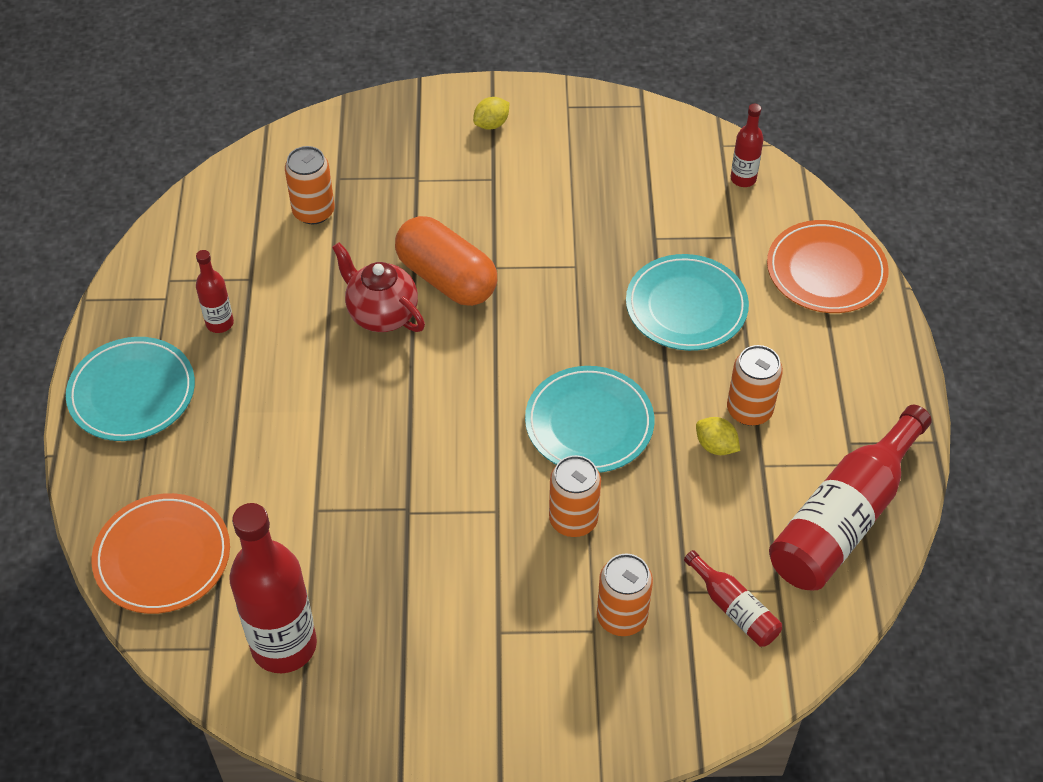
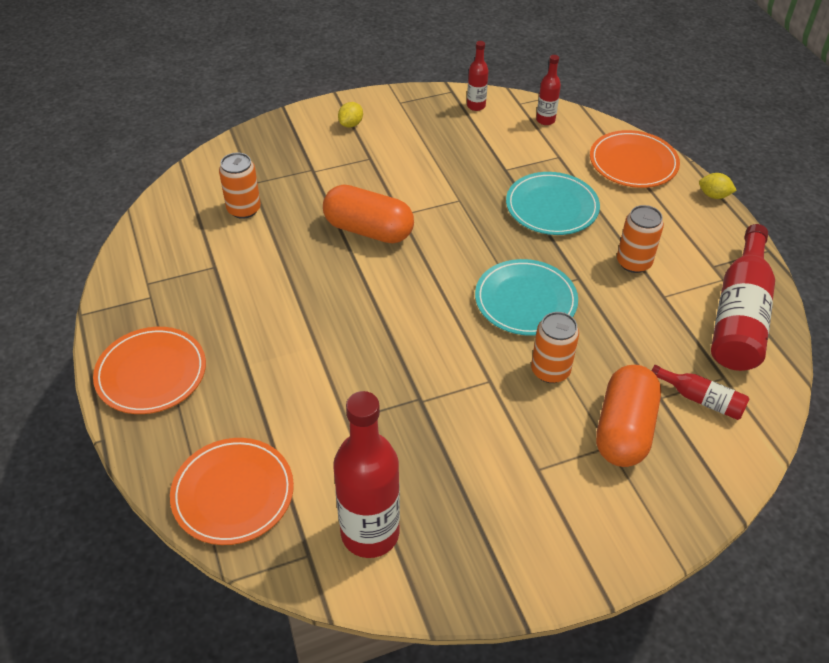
camera: 20 degrees left, 5 degrees down
turquoise plate [66,337,195,441] -> orange plate [93,327,206,414]
red bottle [196,250,234,333] -> red bottle moved to [467,41,489,111]
red teapot [332,242,425,332] -> none
orange can [597,553,653,636] -> orange capsule [596,365,661,467]
yellow lemon [696,417,740,455] -> yellow lemon moved to [699,173,737,199]

